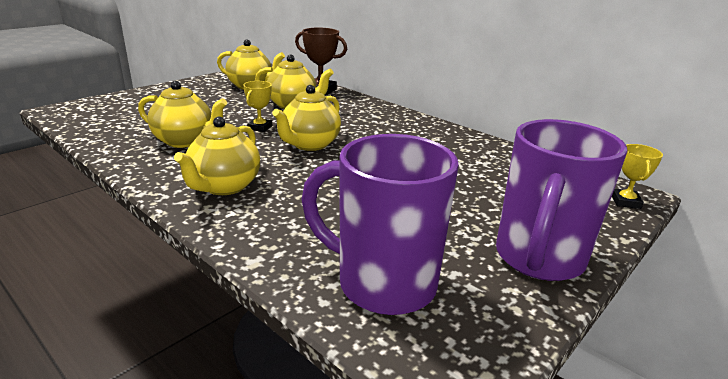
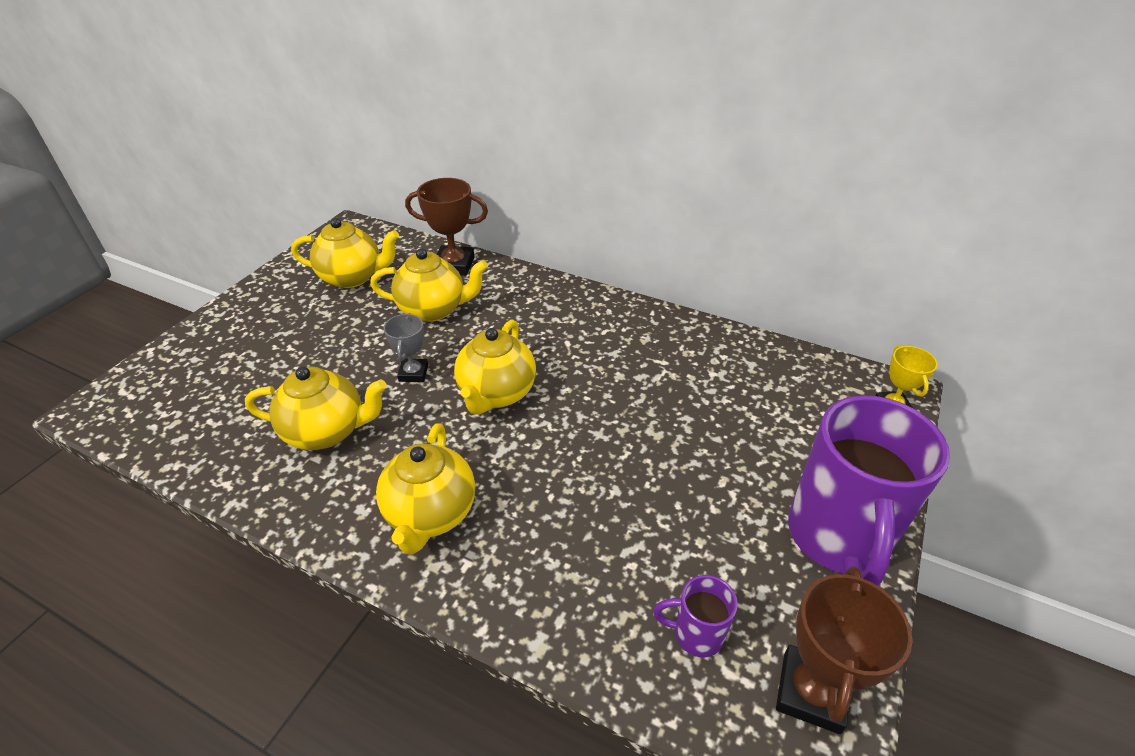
camera: 15 degrees left, 15 degrees up
yellow trophy [243,81,272,132] -> grey trophy [383,313,428,382]
purple mug [301,134,459,315] -> purple mug [653,575,738,657], size x0.44
none -> brown trophy [776,566,913,734]

